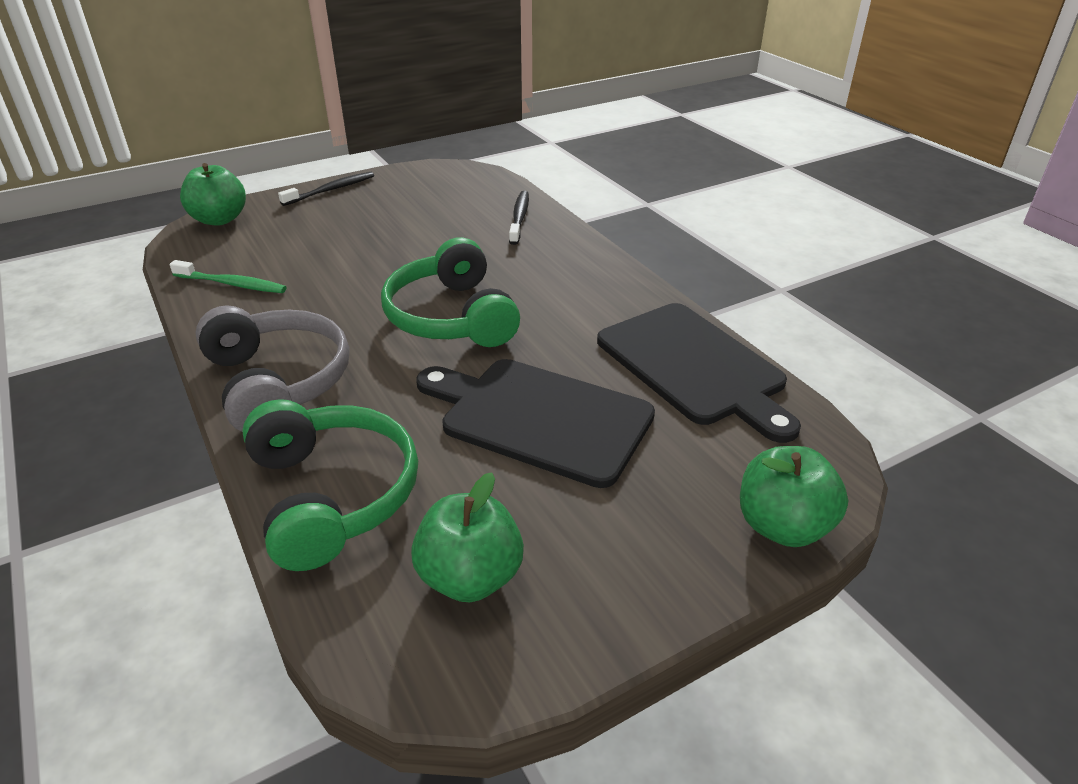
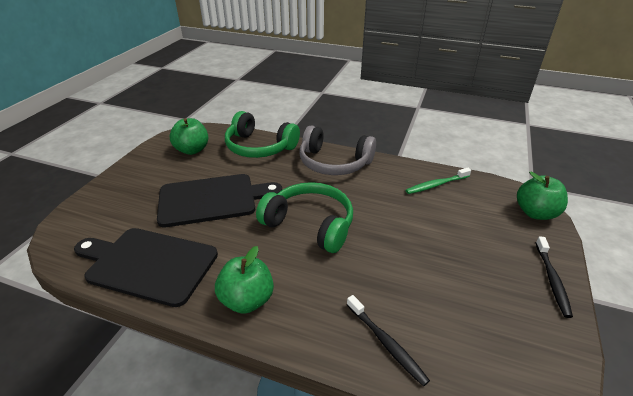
camera: 140 degrees right, 0 degrees up
green apple [740,446,848,547] -> green apple moved to [215,246,274,314]

